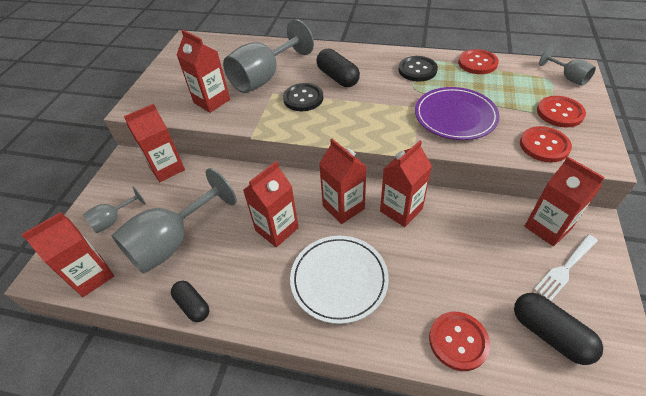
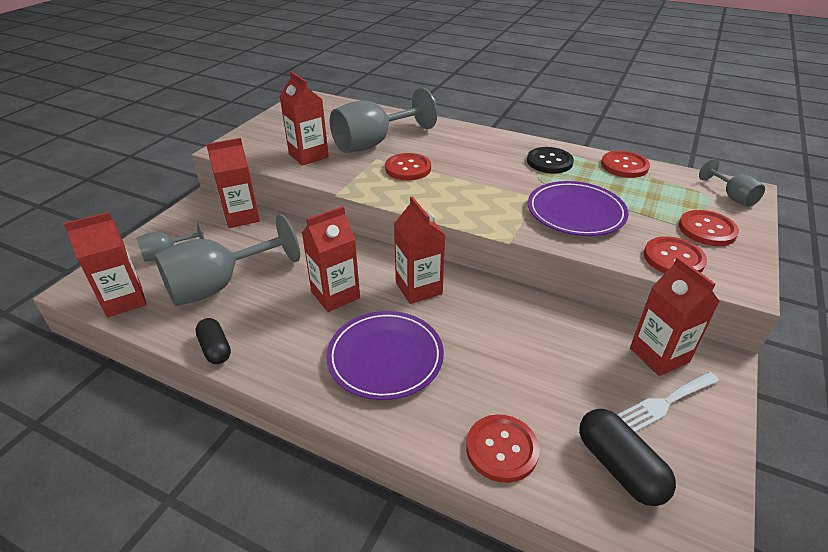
camera: 10 degrees right, 10 degrees down
black button [283,83,323,111] -> red button [385,153,431,180]
white plate [290,236,389,324] -> purple plate [326,311,444,400]
black capsule [316,49,360,87] -> none
red carton [380,140,432,227] -> none

